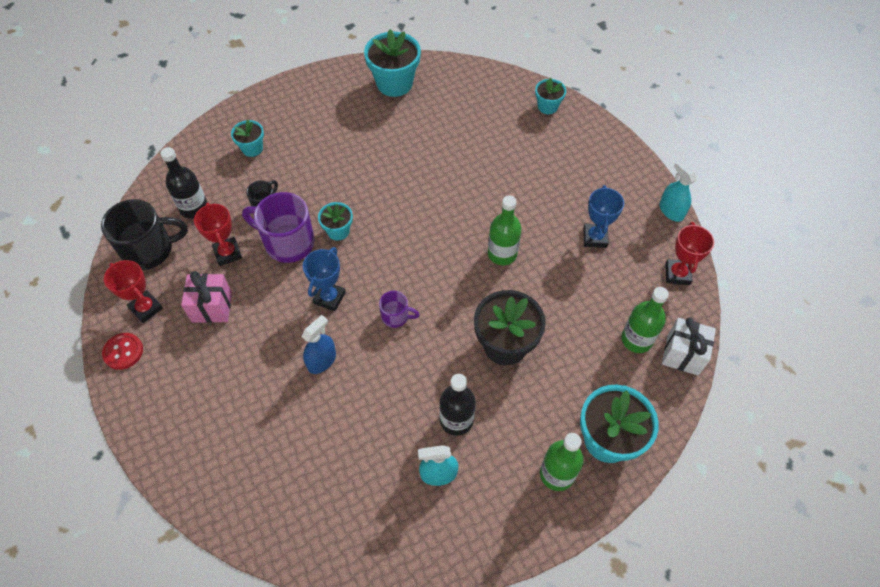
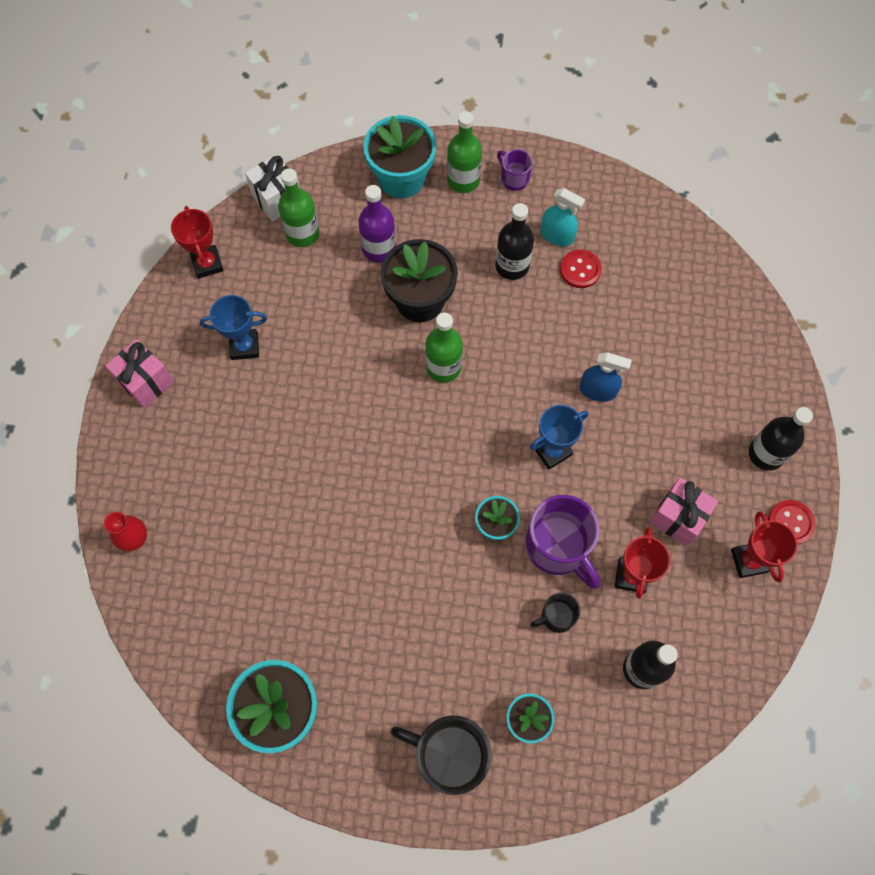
camera: 145 degrees left, 10 degrees up
black mug [101,199,188,270] -> black mug moved to [391,716,491,795]
blue spray bottle [301,315,336,374] -> blue spray bottle turned 150 degrees counterclockwise [580,352,632,402]
purple mug [379,291,420,328] -> purple mug moved to [497,149,532,191]
green bottle [488,195,522,265] -> green bottle moved to [425,313,463,383]
turquoise flower pot [535,78,566,114] -> red vase [104,512,147,551]
blue trophy [583,185,624,248] -> blue trophy turned 45 degrees clockwise [200,295,267,360]
turquoise spray bottle [659,160,697,222] -> none
red trophy [665,222,714,285] -> red trophy turned 60 degrees counterclockwise [171,206,224,279]
none -> pink gift [105,339,174,408]
none -> purple bottle [358,185,396,263]
none -> red button [560,250,602,288]
none -> black bottle [749,407,813,471]

